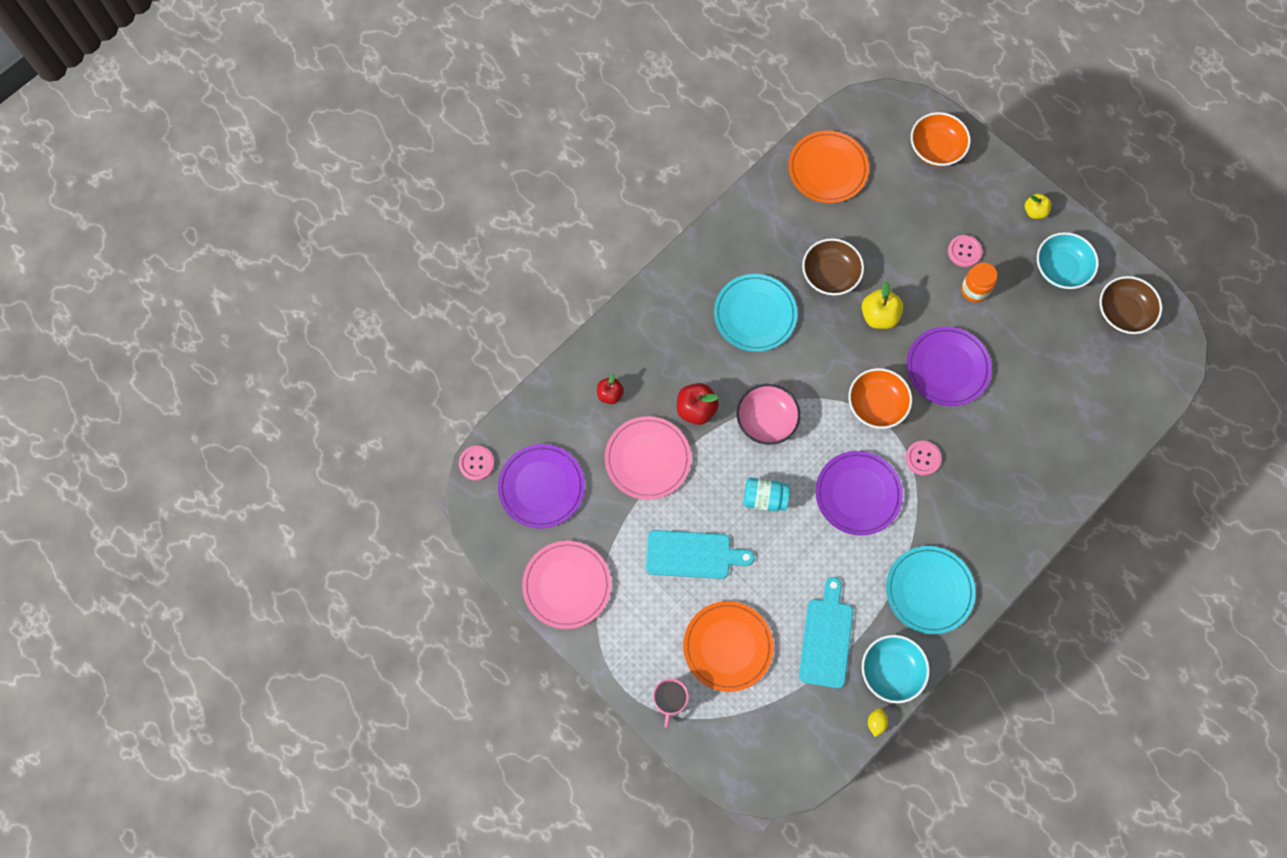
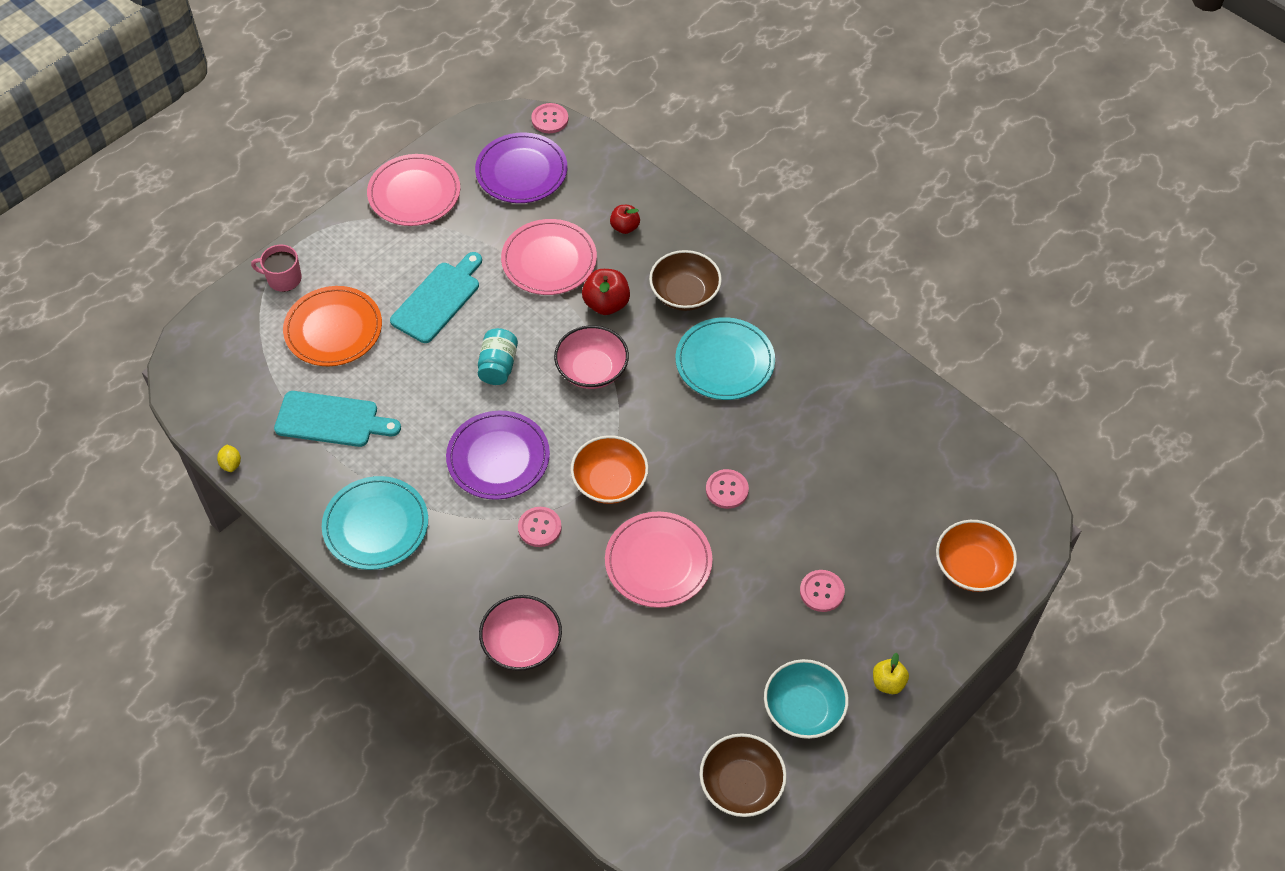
camera: 90 degrees right, 15 degrees down
turquoise cutting board [646,530,755,579] -> turquoise cutting board turned 150 degrees counterclockwise [390,252,482,343]
orange plate [788,131,869,203] -> none
brown bowl [802,238,864,295] -> brown bowl moved to [649,250,722,311]
yellow apple [862,281,903,329] -> pink button [706,469,749,509]
turquoise bowl [862,635,930,703] -> none
yellow lemon [868,708,888,737] -> yellow lemon turned 60 degrees clockwise [217,444,241,472]
purple plate [907,326,992,406] -> pink plate [605,511,713,608]
orange jar [961,263,997,302] -> none
none -> pink bowl [479,595,562,671]

